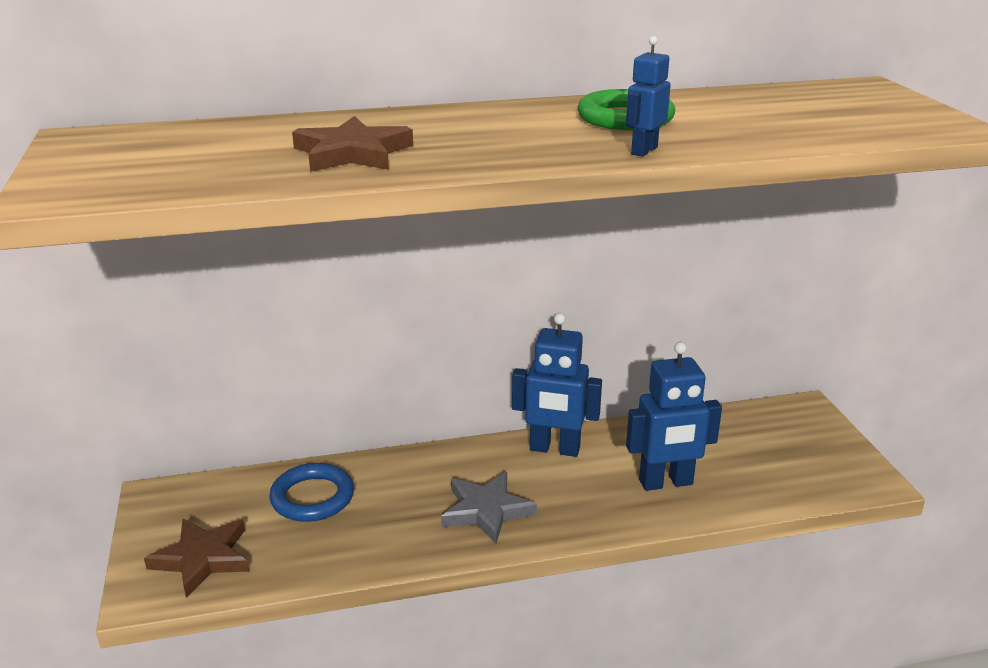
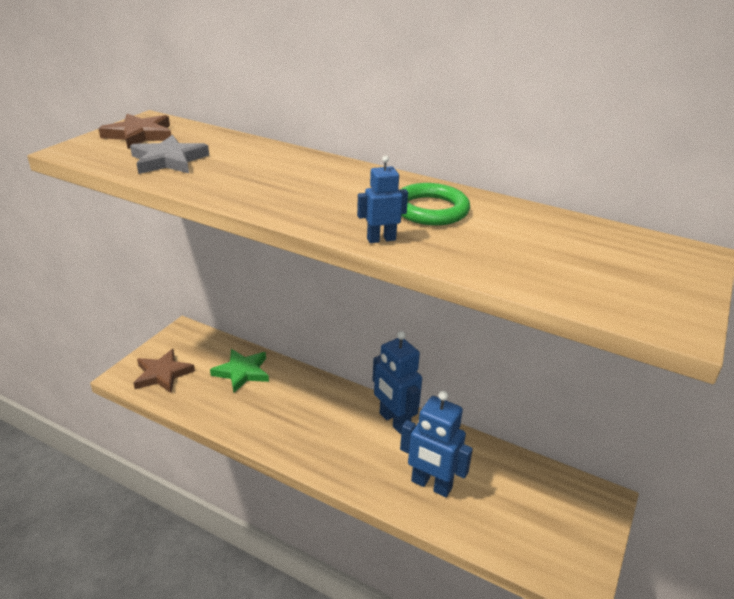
camera: 40 degrees right, 5 degrees up
blue ring [269,463,354,522] -> green star [210,349,269,393]
brown star [292,116,413,172] -> brown star moved to [98,114,171,149]
grey star [441,472,537,544] -> grey star moved to [130,135,209,174]

